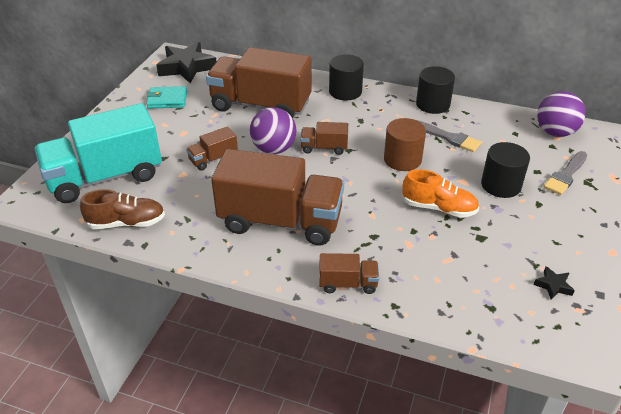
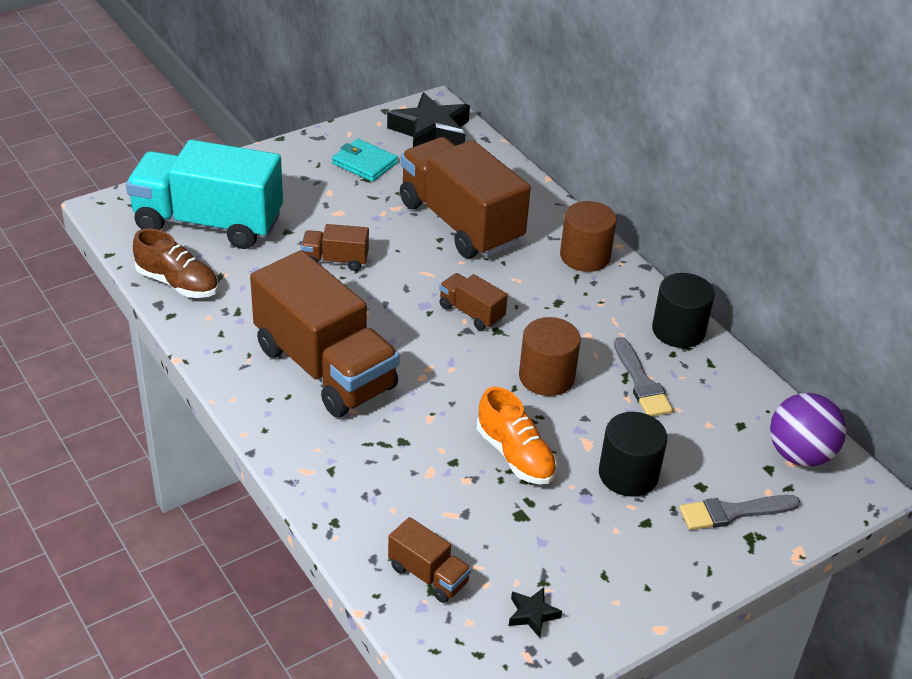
camera: 35 degrees right, 0 degrees up
purple ball [250,107,296,154] -> none
brown truck [319,253,379,294] -> brown truck moved to [388,517,471,603]
black cylinder [329,54,364,100] -> brown cylinder [560,201,617,272]

